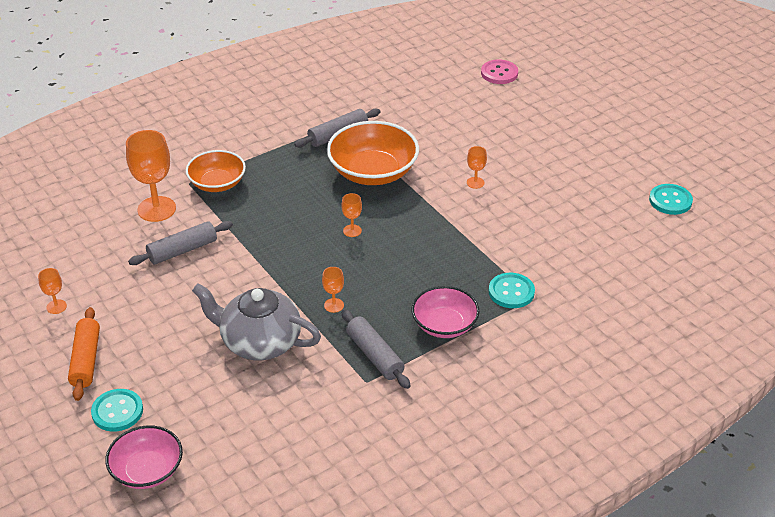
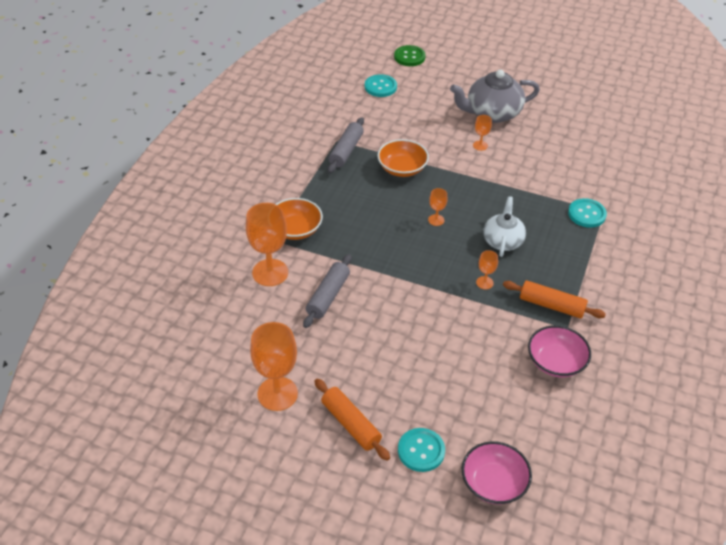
camera: 35 degrees left, 5 degrees up
orange goblet [38,268,67,314] -> orange goblet [250,322,298,411], size x2.09
grey teapot [192,283,321,360] -> grey teapot moved to [450,69,540,123]
orange bowl [327,121,419,185] -> orange bowl [377,139,429,177], size x0.64
grey rolling pin [341,309,411,389] -> orange rolling pin [503,280,606,319]
pink bowl [411,286,479,338] -> pink bowl moved to [528,325,591,377]
pink button [481,59,518,84] -> green button [394,45,426,66]
turquoise button [649,184,693,215] -> turquoise button moved to [365,74,397,97]
none -> white teapot [483,196,526,257]

